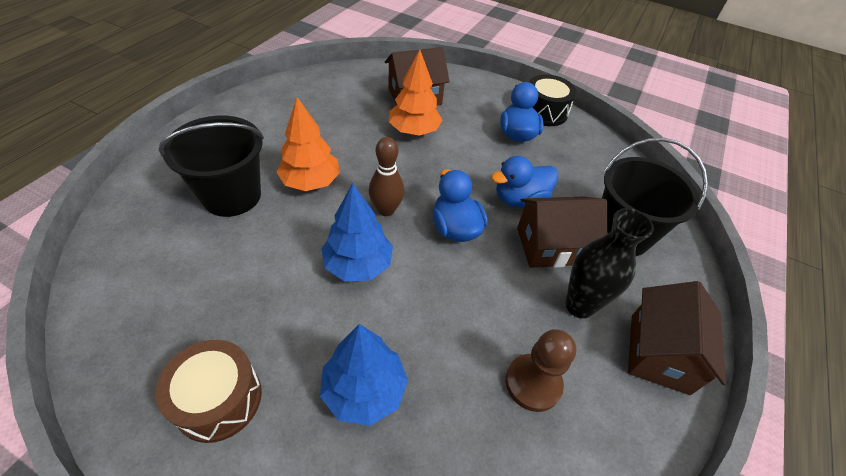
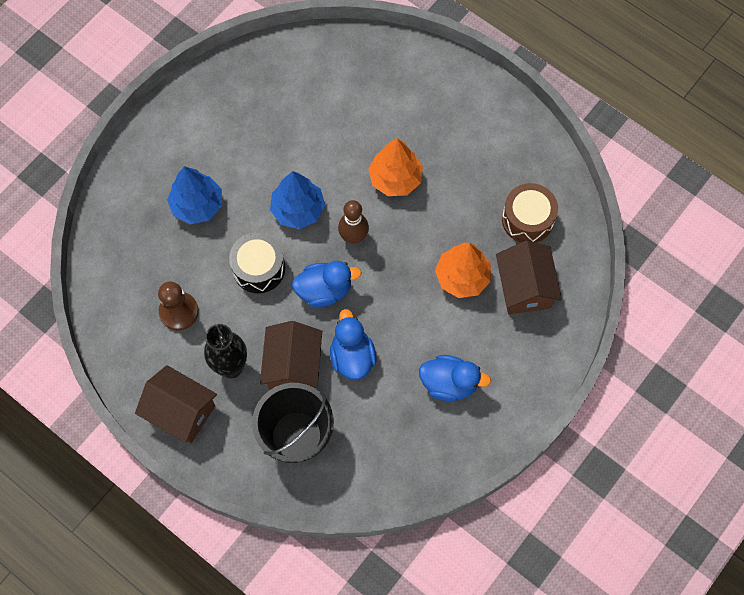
camera: 105 degrees right, 20 degrees up
brown drum [155,340,262,443] -> brown drum moved to [502,183,558,243]
black bucket [159,115,264,217] -> none
black drum [529,75,577,126] -> black drum moved to [229,232,285,293]

